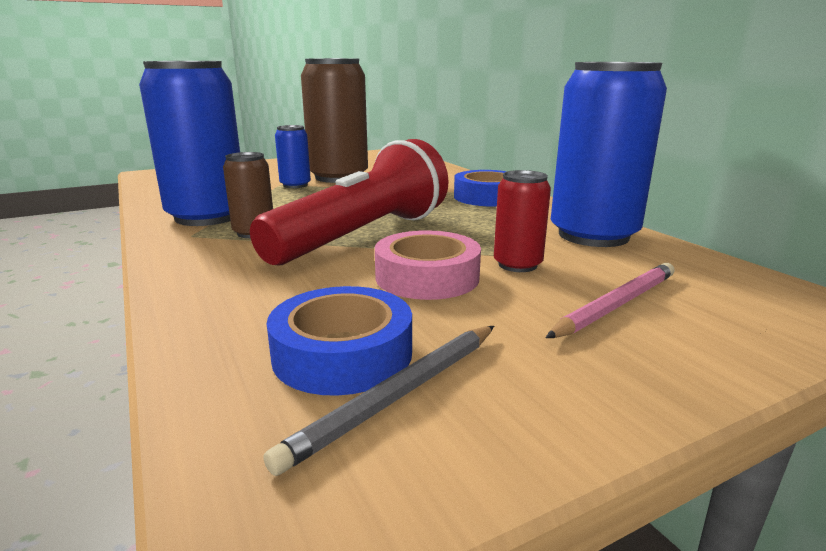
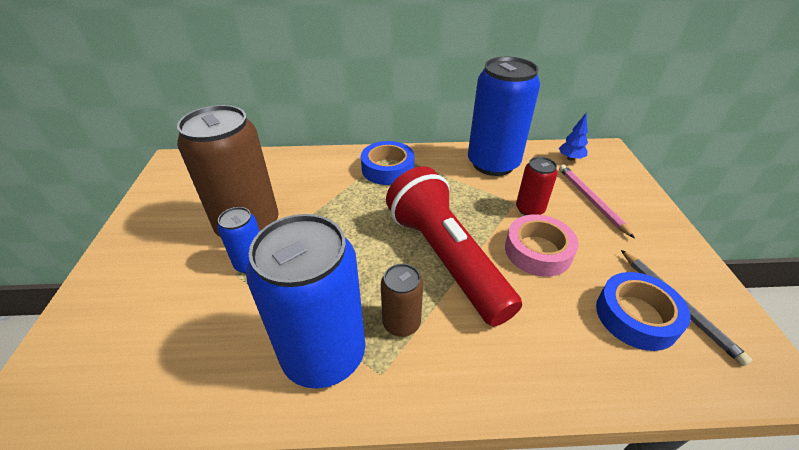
camera: 65 degrees left, 20 degrees up
none -> blue tree [559,113,588,161]

